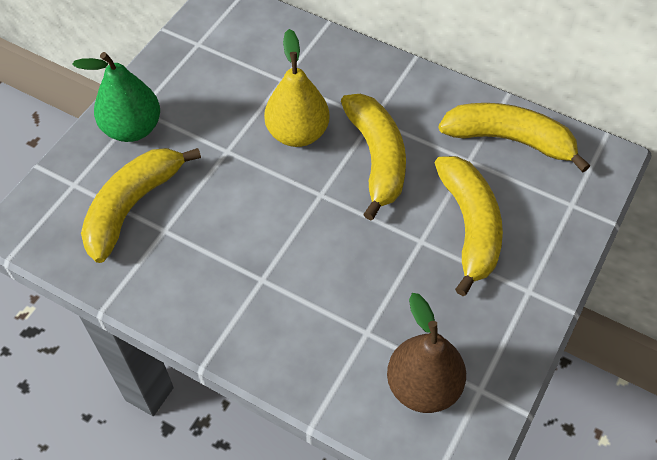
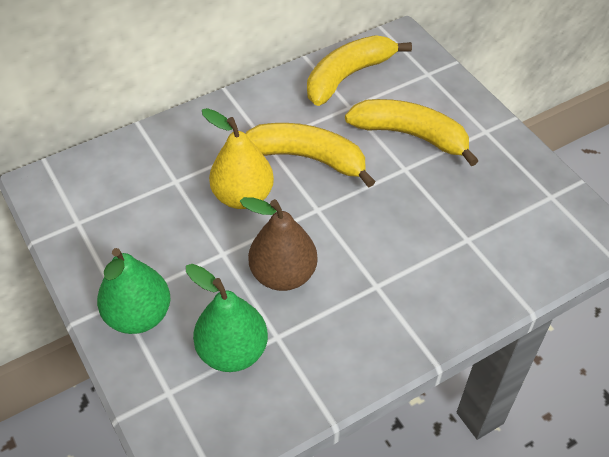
camera: 60 degrees left, 5 degrees down
yellow banana [81,148,201,263] -> green pear [186,264,268,372]
brown pear [387,293,466,413] -> brown pear moved to [240,197,318,291]

